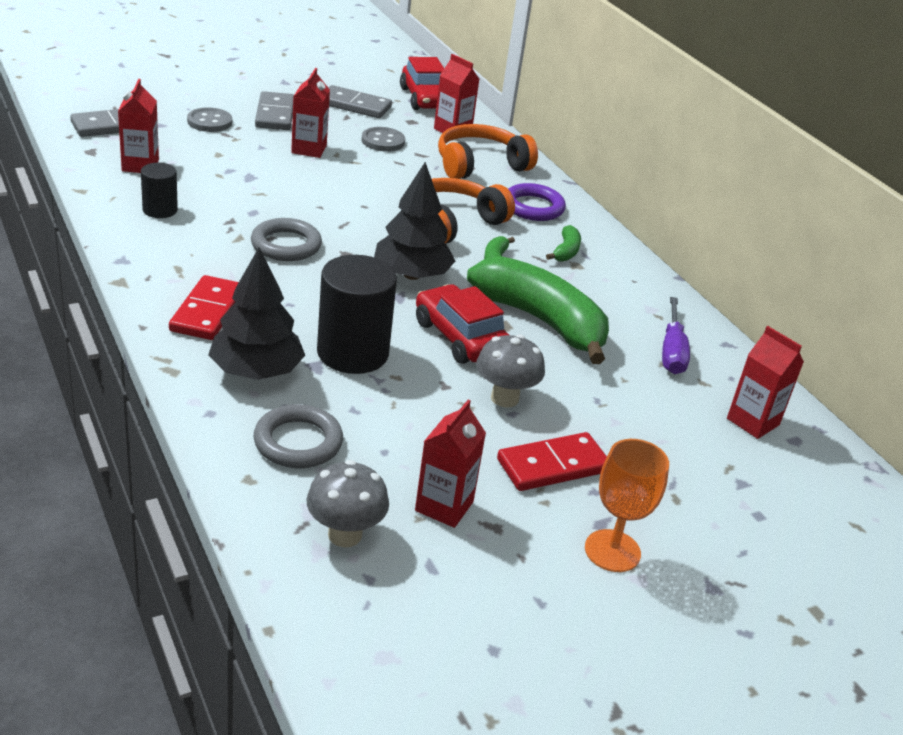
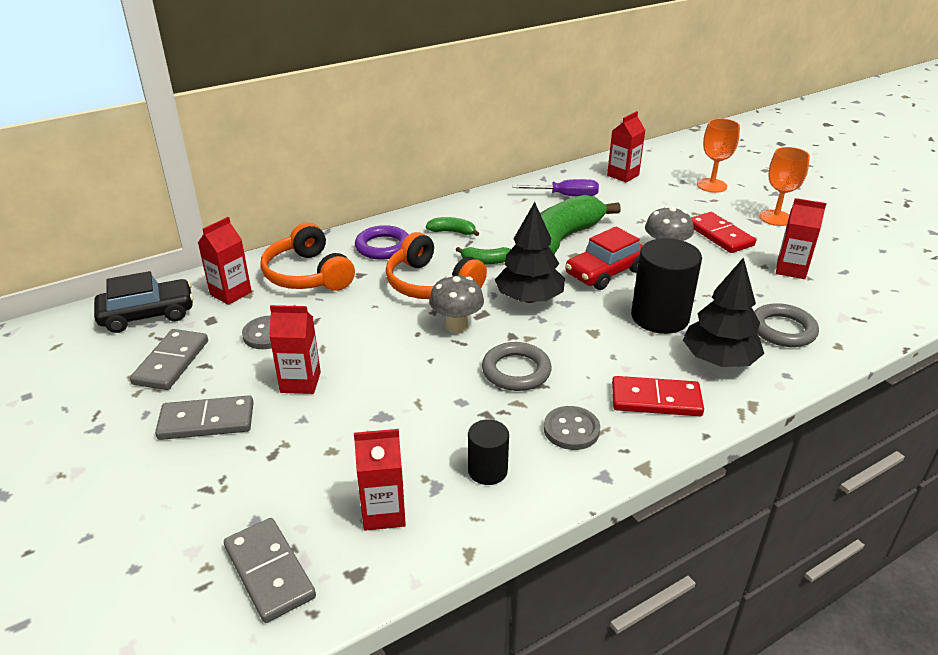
camera: 90 degrees left, 0 degrees up
grey button [187,107,232,132] -> grey button moved to [544,406,600,450]
grey mushroom [306,460,389,547] -> grey mushroom moved to [429,275,484,333]
red car [400,57,444,110] -> black car [94,271,194,333]
none -> orange goblet [697,118,740,193]

